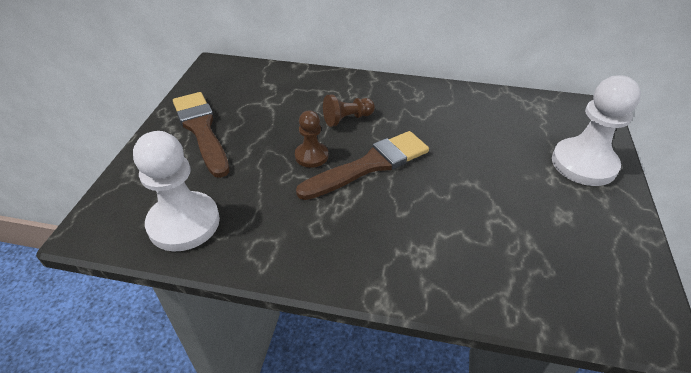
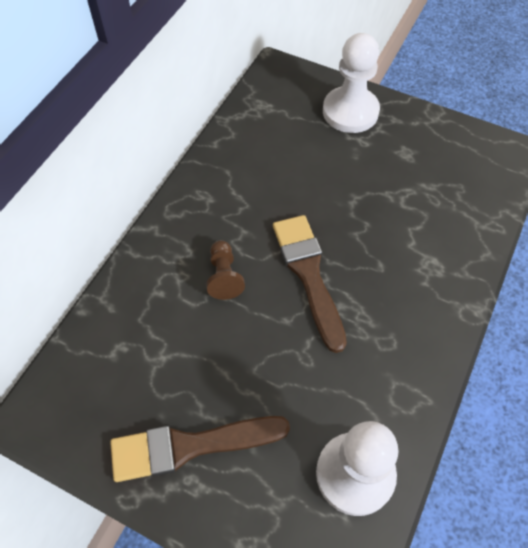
camera: 75 degrees left, 15 degrees up
brown pawn [295,110,328,168] -> none

